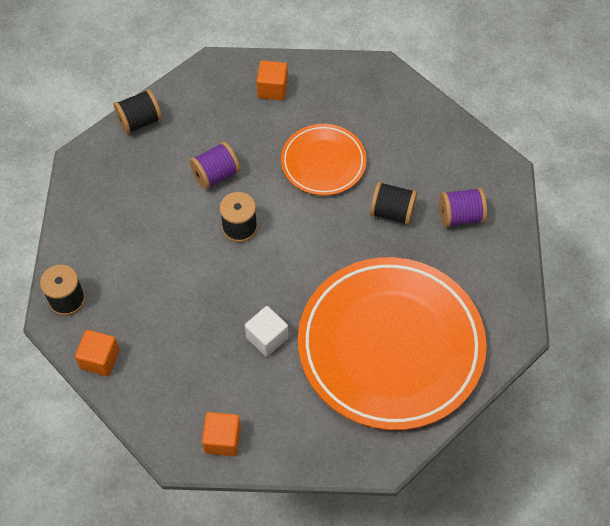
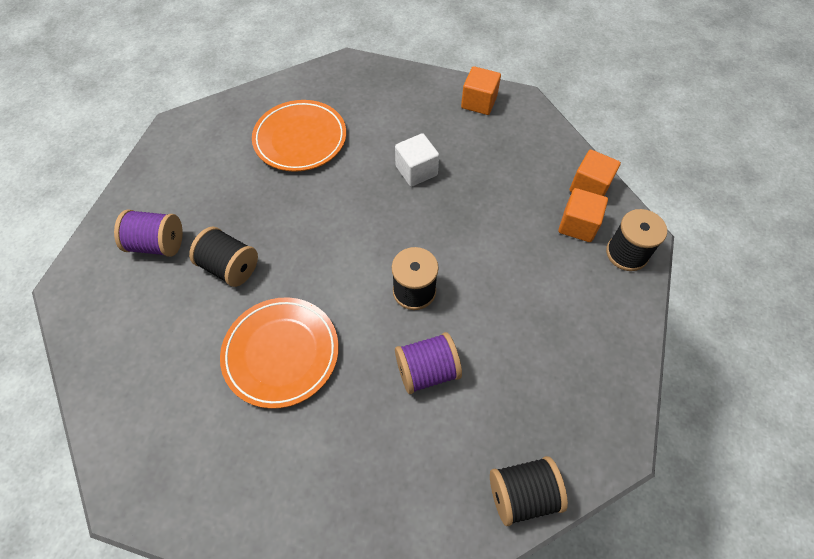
camera: 165 degrees left, 0 degrees up
orange cube [257,61,288,100] -> orange cube moved to [558,188,608,242]
orange plate [298,257,487,430] -> orange plate [252,100,346,172], size x0.51

